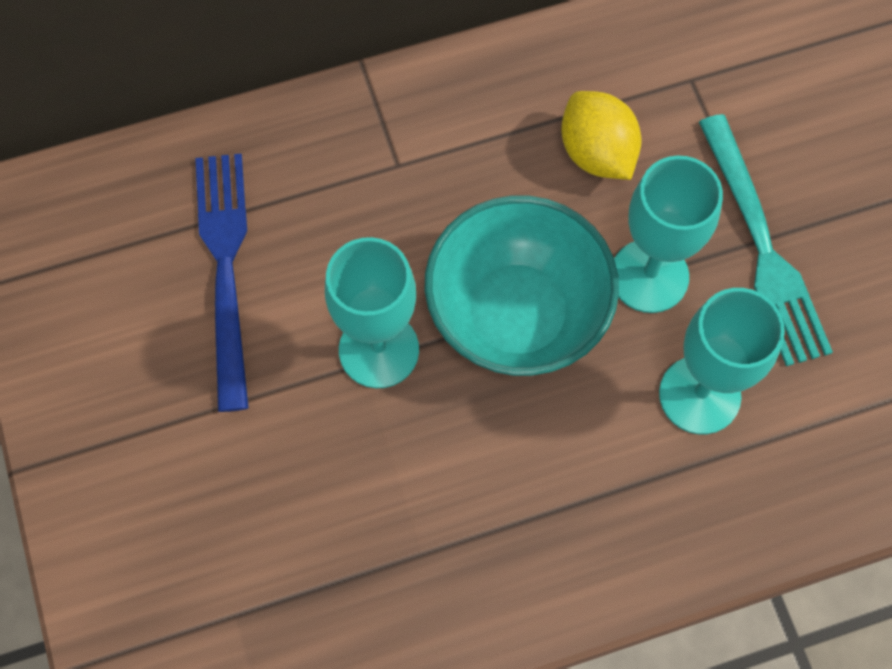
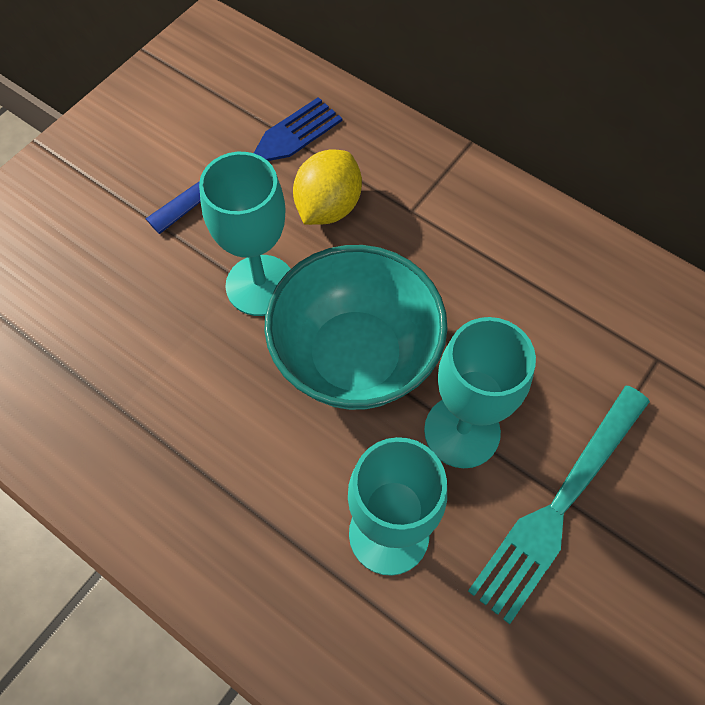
camera: 55 degrees right, 5 degrees down
yellow lemon [561,91,642,180] -> yellow lemon moved to [293,150,362,225]

